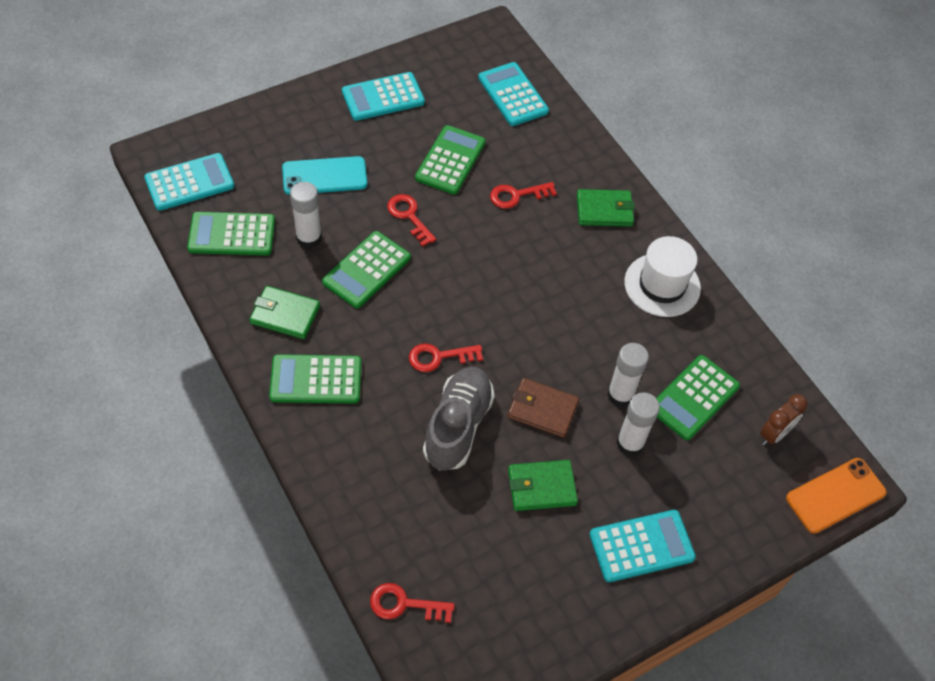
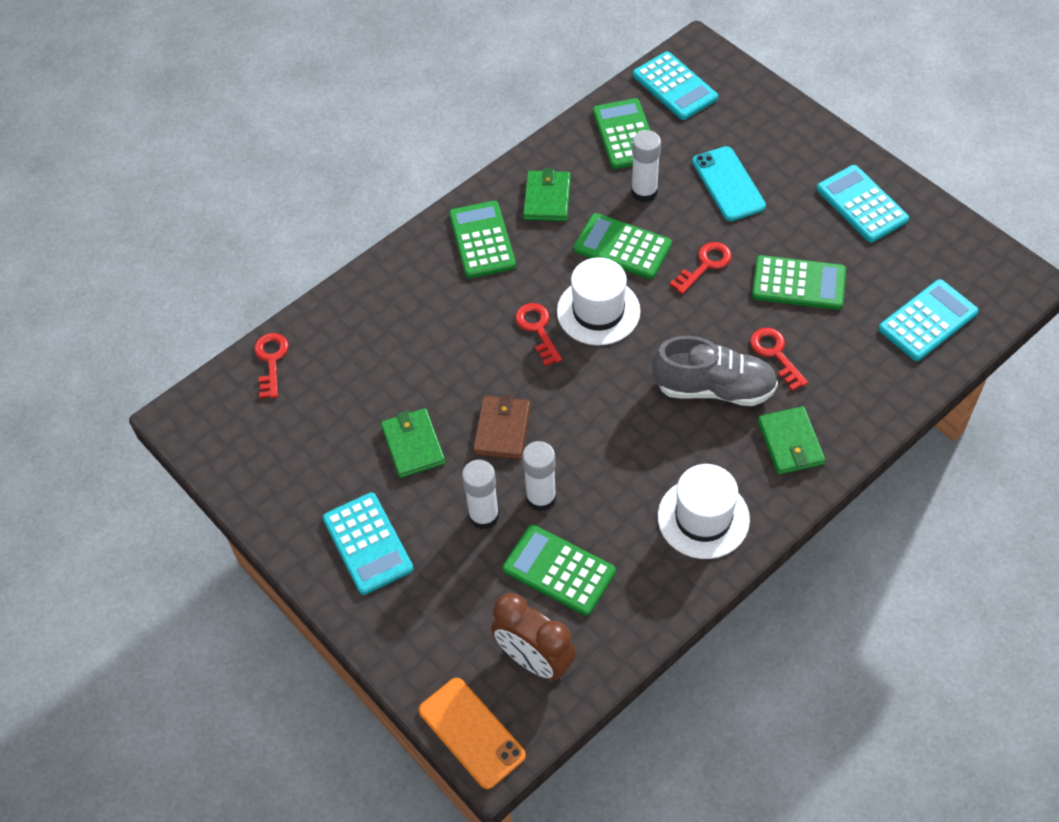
camera: 85 degrees right, 0 degrees up
grey shoe [423,367,495,471] -> grey shoe moved to [652,336,778,406]
brown clock [760,394,808,445] -> brown clock [491,593,576,680], size x1.56
none -> white hat [557,257,641,345]

